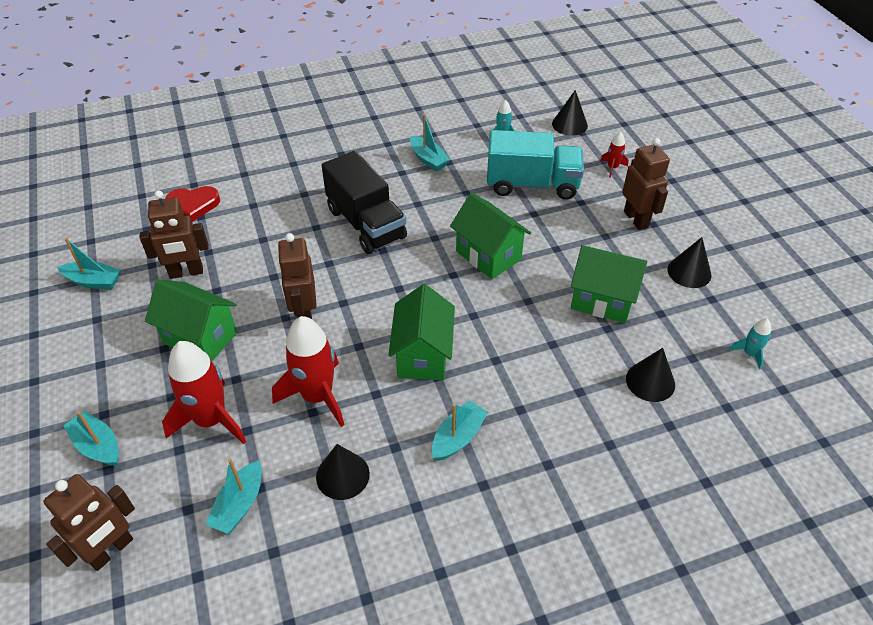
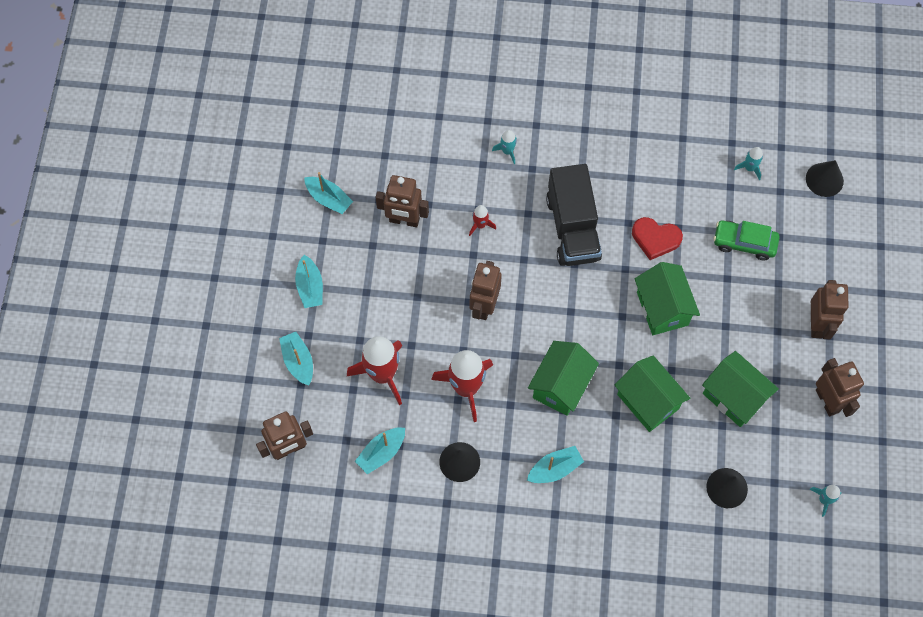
camera: 25 degrees right, 20 degrees up
green house [145,280,237,361] -> green house moved to [614,356,690,432]
red heart [166,186,220,222] -> red heart moved to [632,217,683,260]
turquoise boat [410,114,450,171] -> turquoise boat moved to [295,255,323,308]
turquoise truck [487,130,584,200] -> green car [713,220,780,260]
red rocket [600,132,628,178] -> red rocket moved to [469,205,496,236]
black cone [668,237,711,288] -> brown robot [816,358,864,417]
none -> turquoise rocket [492,130,517,164]

